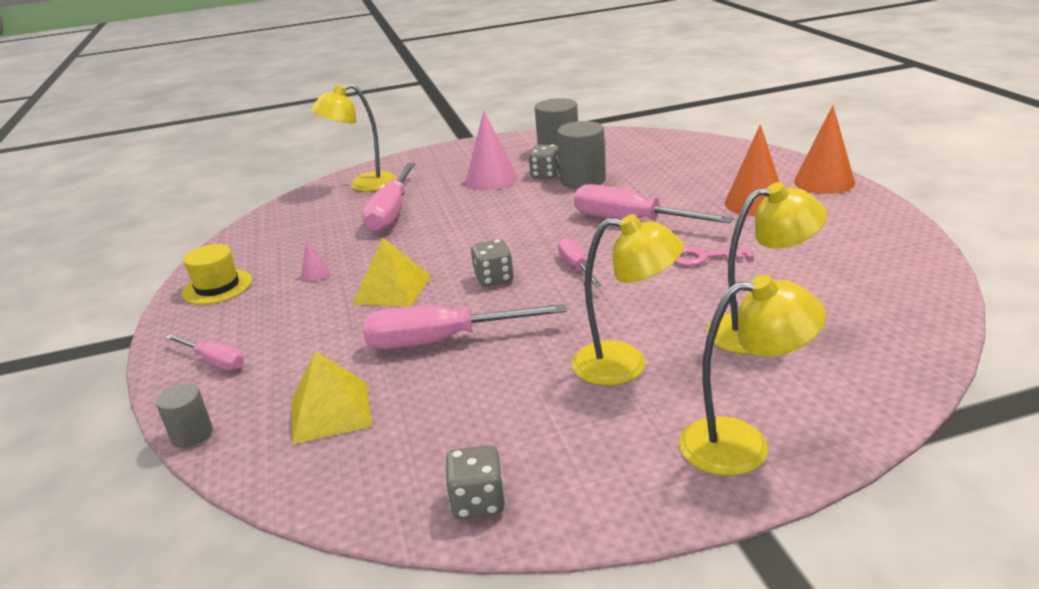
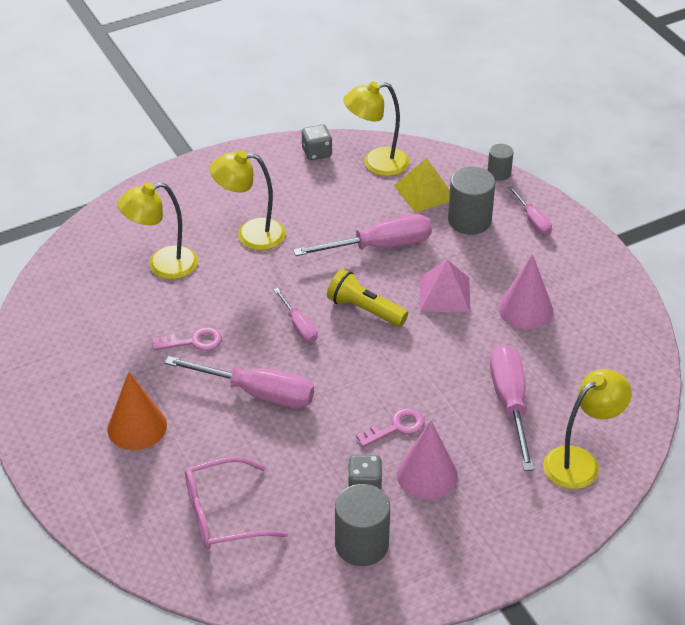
camera: 165 degrees right, 15 degrees up
pink screwdriver [165,334,244,370] -> pink screwdriver turned 135 degrees counterclockwise [508,186,552,235]
yellow hat [182,244,252,305] -> none
pink cone [301,239,330,281] -> pink cone [498,254,553,329], size x2.21
yellow pyramid [352,238,431,307] -> pink pyramid [420,260,471,313]
grey dice [471,239,514,287] -> yellow flashlight [327,269,408,327]
grey cylinder [557,121,606,189] -> grey cylinder moved to [448,167,495,235]
yellow lamp [679,275,826,476] -> yellow lamp moved to [343,81,409,176]
orange cone [794,105,855,194] -> none
none -> pink glasses [185,456,288,550]
none -> pink key [356,408,425,447]

